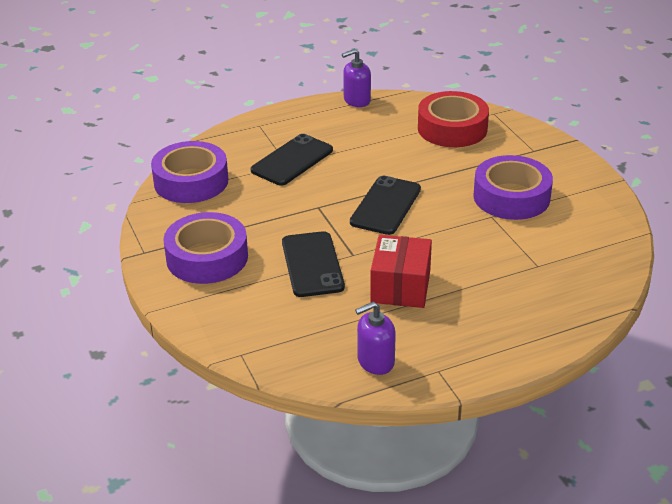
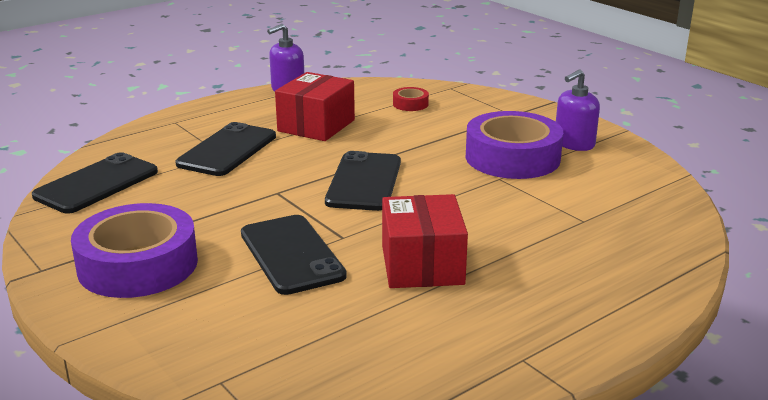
camera: 15 degrees left, 10 degrees down
purple tape [151,141,228,203] -> black phone [32,152,158,213]
purple soap dispenser [355,302,396,375] -> purple soap dispenser moved to [556,70,600,151]
red tape [418,91,489,147] -> red tape [393,87,429,111], size x0.43
none -> red box [275,72,355,141]

